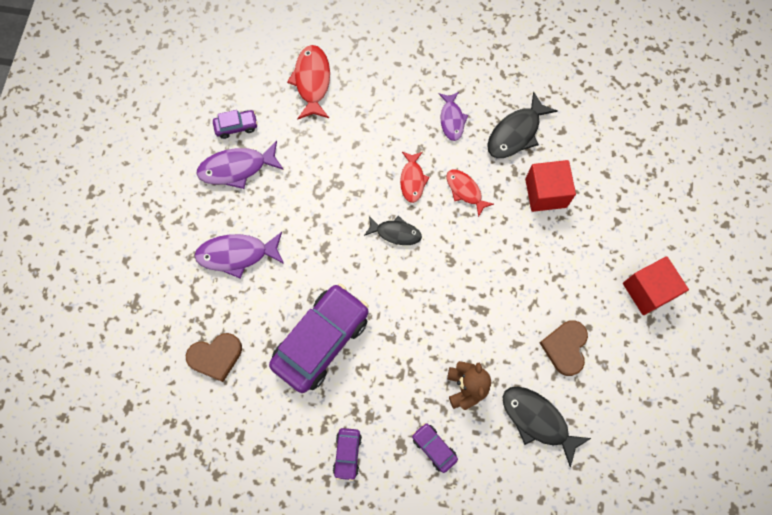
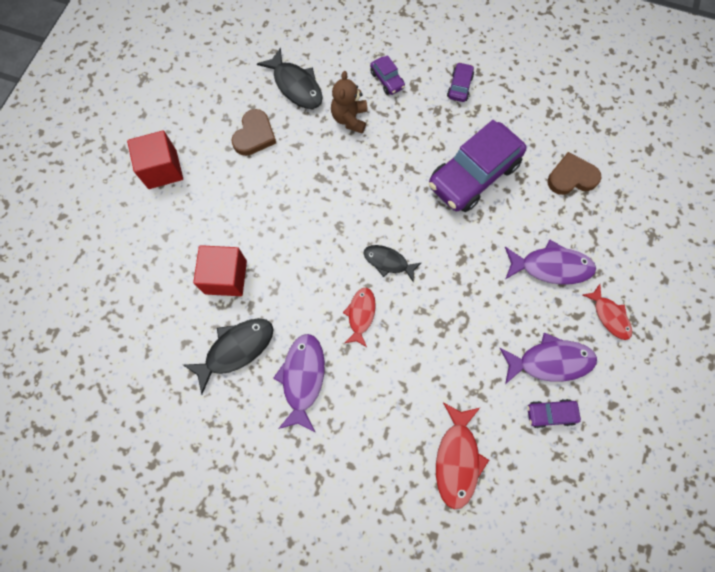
camera: 170 degrees left, 0 degrees up
purple fish [439,92,468,141] -> purple fish [273,334,325,433], size x1.54
red fish [446,169,494,217] -> red fish moved to [583,284,632,340]

